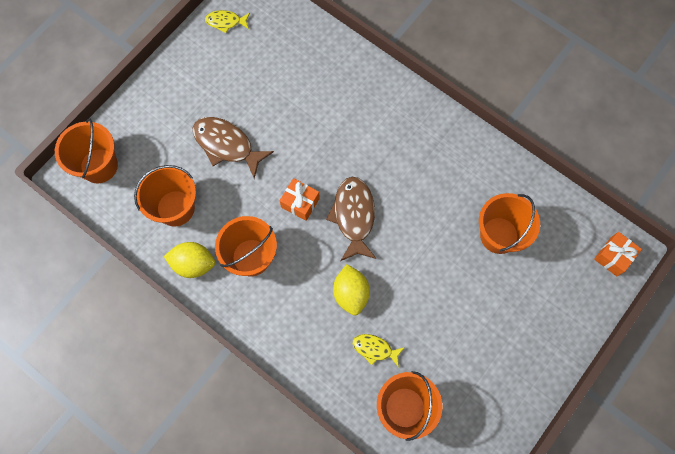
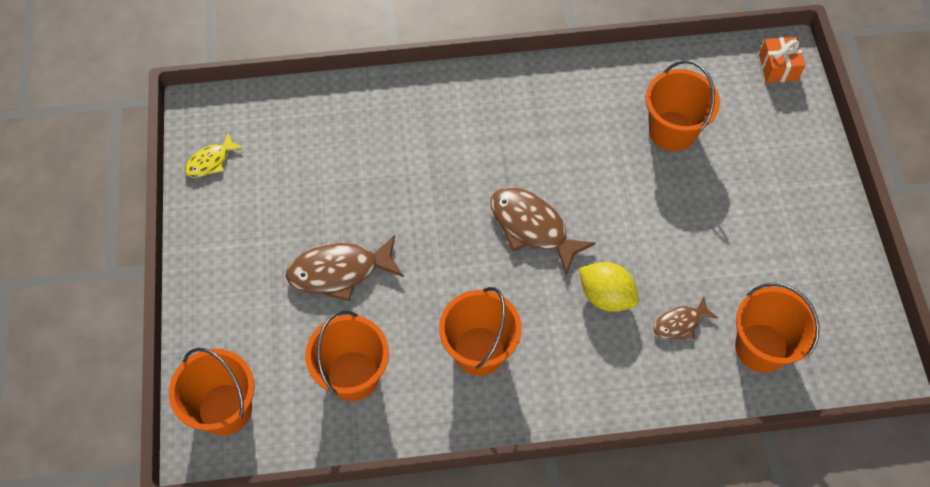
camera: 45 degrees left, 10 degrees down
yellow lemon [164,242,215,278] -> none
orange gift [280,178,320,221] -> none
yellow fish [353,334,405,366] -> brown fish [654,297,718,339]

